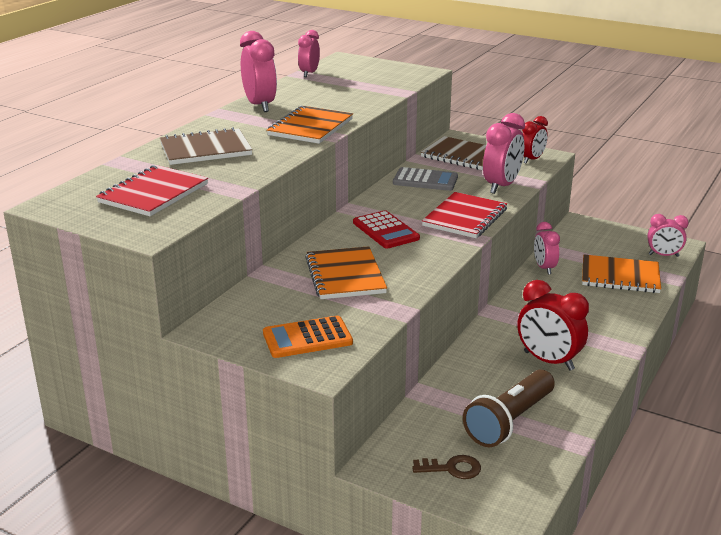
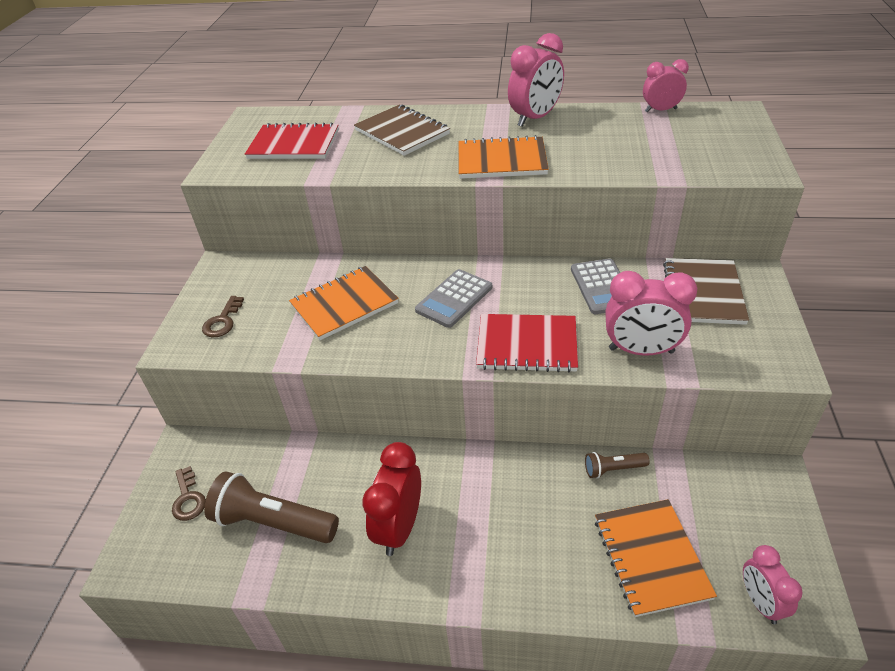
camera: 70 degrees right, 15 degrees up
orange calculator [263,316,353,358] -> brown key [202,296,244,338]
red calculator [353,210,420,249] -> grey calculator [415,269,492,328]
red clock [522,116,548,164] -> none
pink clock [534,222,560,275] -> brown flashlight [585,452,650,478]

